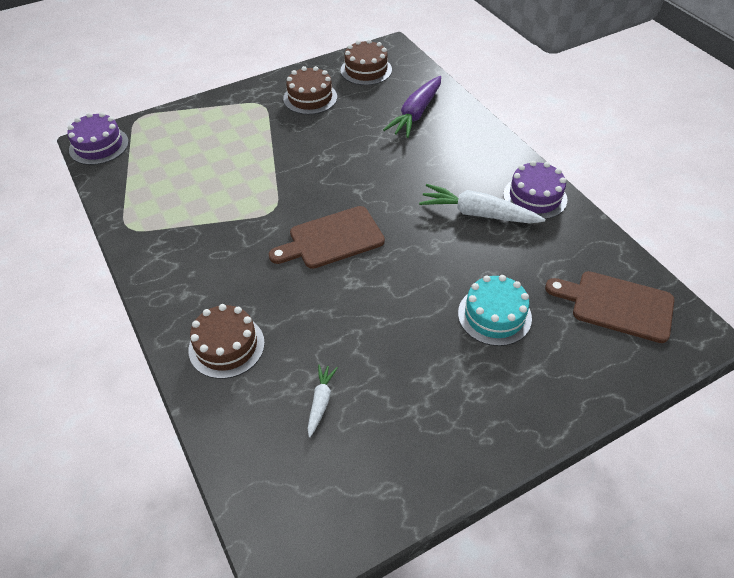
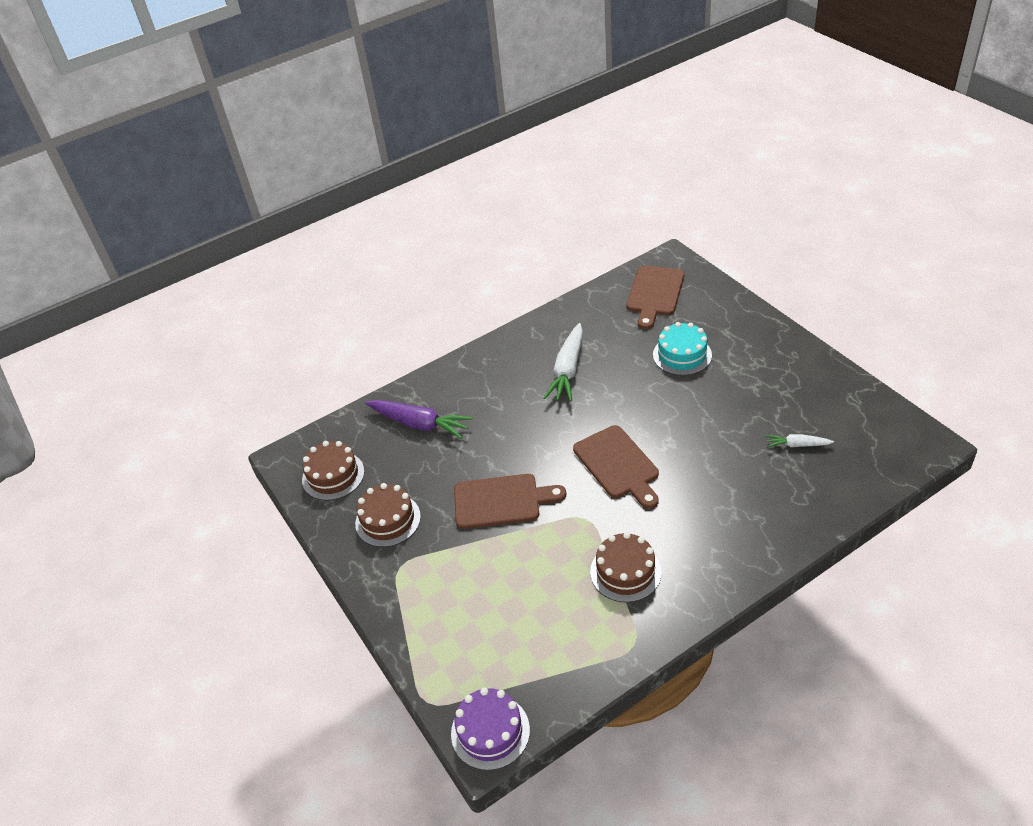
camera: 90 degrees left, 5 degrees down
brown cake [188,304,265,379] -> brown cake moved to [590,532,661,603]
purple cake [503,161,567,219] -> none
none -> brown cutting board [454,474,566,529]

